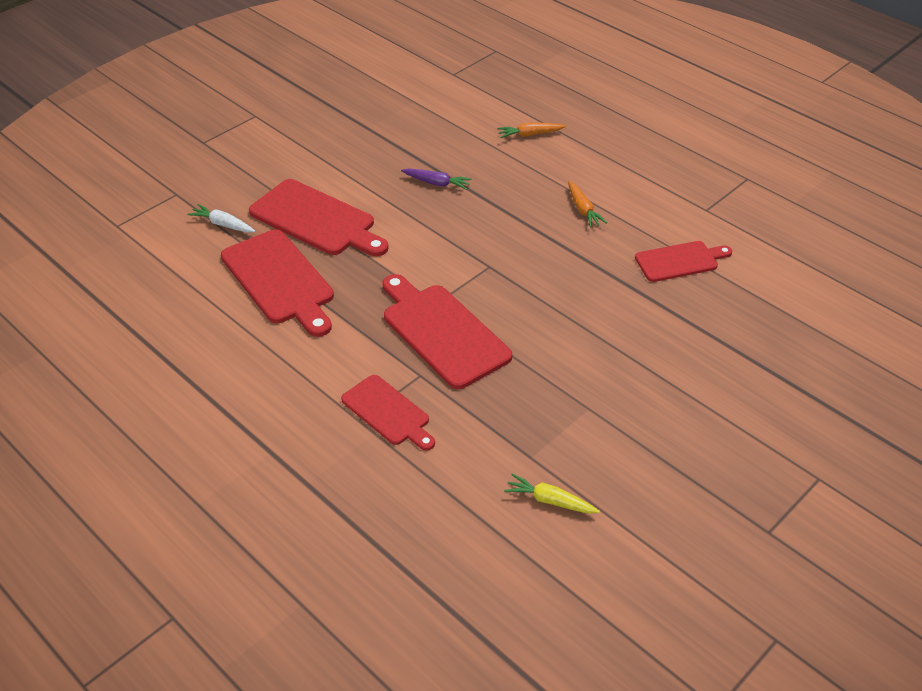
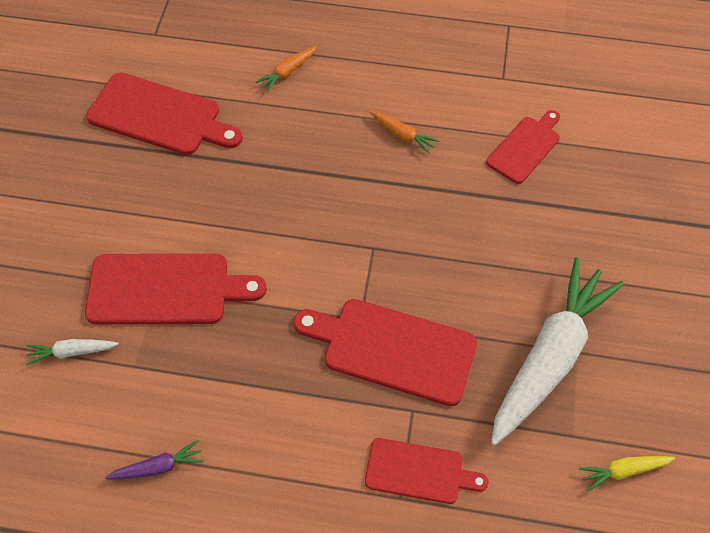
camera: 35 degrees left, 15 degrees up
red cutting board [221,229,334,337] -> red cutting board moved to [86,73,243,155]
purple carrot [401,168,472,190] -> purple carrot moved to [105,440,204,479]
none -> white carrot [491,258,624,445]

